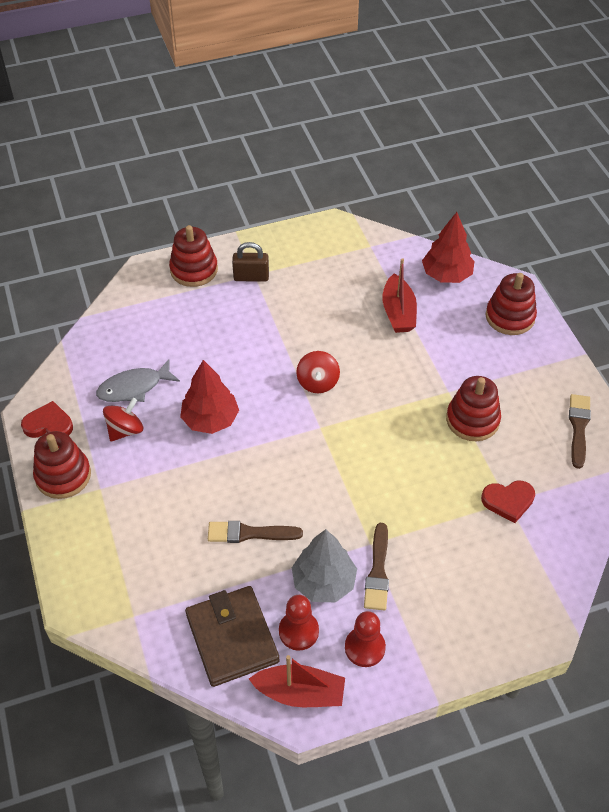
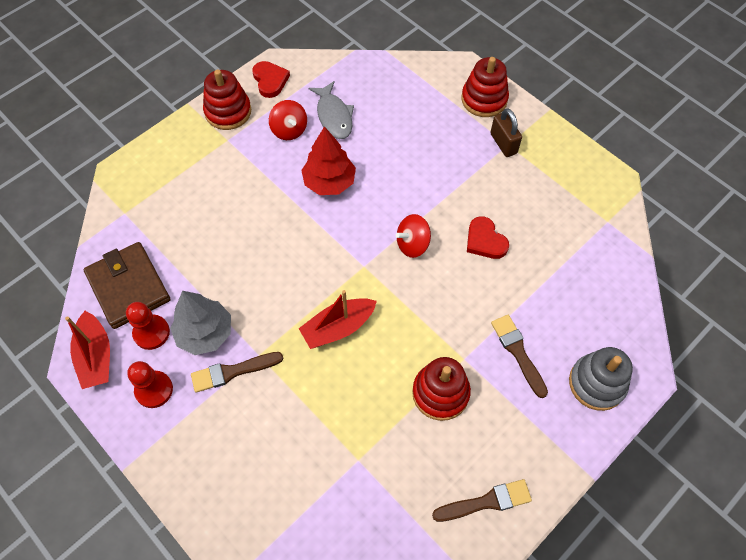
camera: 65 degrees right, 10 degrees up
grey fish [96,359,180,402] -> grey fish turned 150 degrees counterclockwise [308,81,354,139]
red spinning top [103,398,143,442] -> red spinning top turned 45 degrees clockwise [269,100,307,140]
brown wallet [185,586,280,687] -> brown wallet turned 75 degrees counterclockwise [83,242,171,329]
brown brush [208,521,303,543] -> brown brush moved to [491,315,548,398]
red boat [382,258,417,333] -> red boat moved to [298,290,377,349]
red tree [422,212,475,283] -> none
red heart [481,480,535,523] -> red heart moved to [467,216,509,259]
red stacking toy [486,273,537,335] -> grey stacking toy [569,347,633,411]

